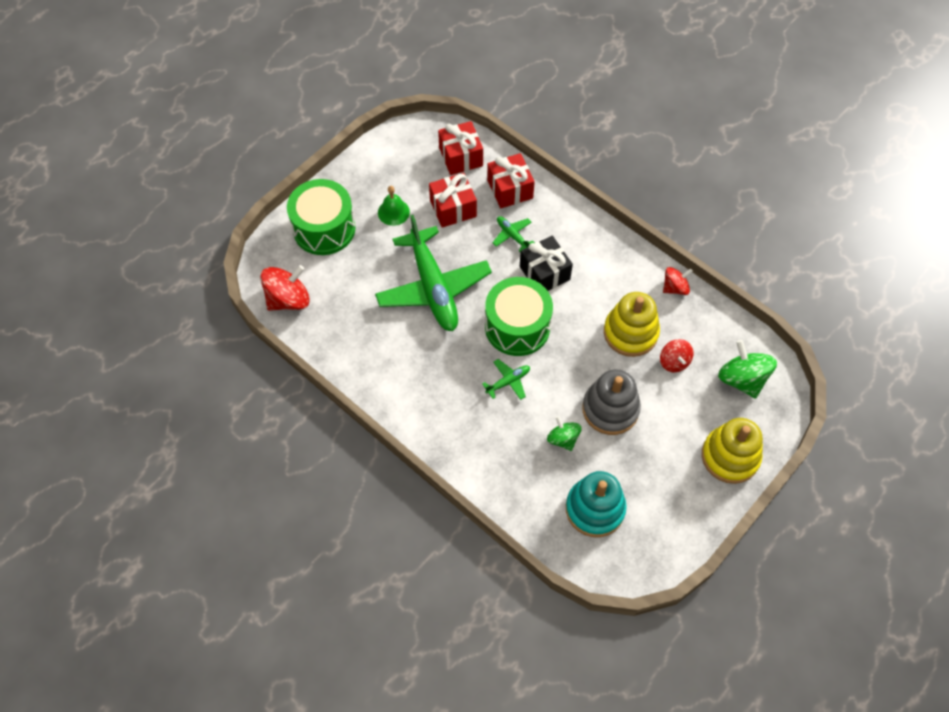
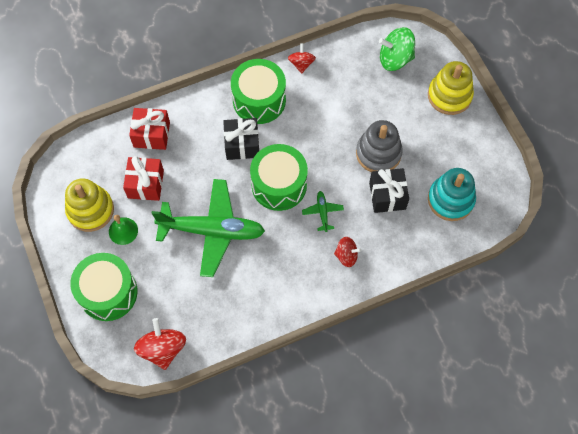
camera: 65 degrees left, 5 degrees up
red gift [438,121,483,175] -> none
green plane [492,216,535,253] -> none
green spinning top [547,416,582,451] -> black gift [369,168,409,213]
yellow stacking toy [604,292,660,357] -> yellow stacking toy moved to [65,178,114,232]
red spinning top [660,339,693,372] -> red spinning top moved to [334,237,361,267]
none -> green drum [231,59,286,124]

